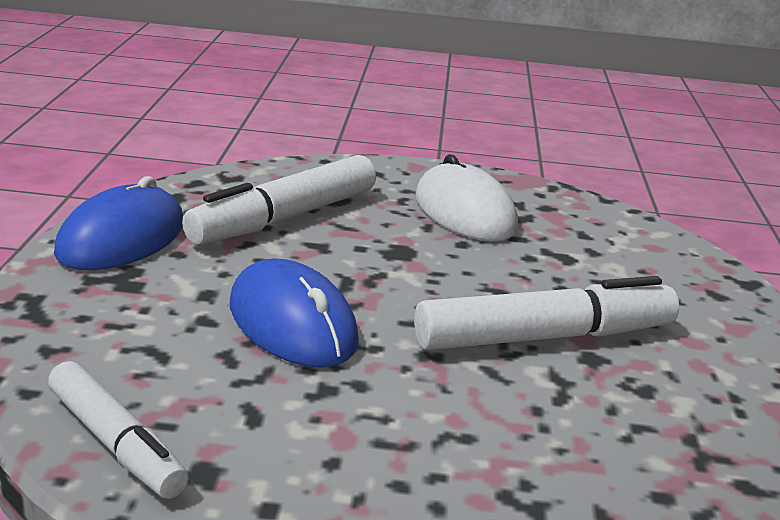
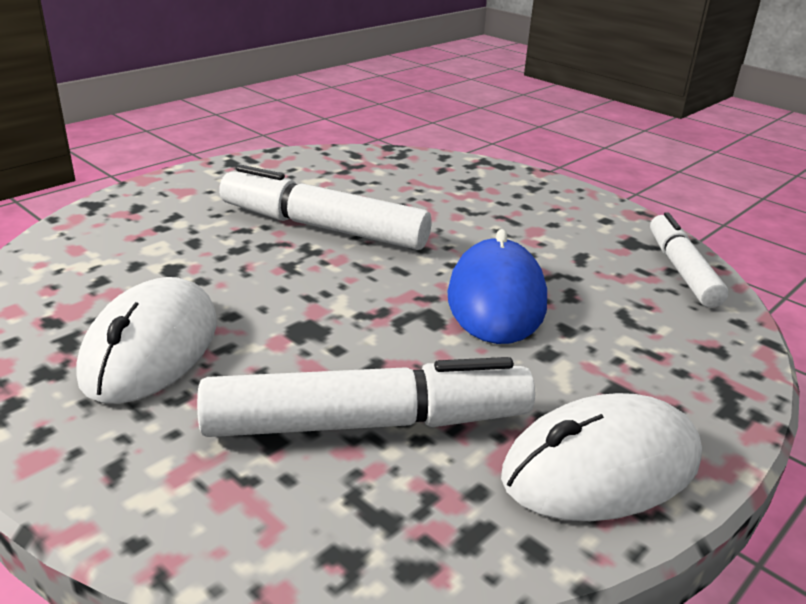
camera: 140 degrees left, 5 degrees up
blue mouse [54,176,183,270] -> white mouse [501,393,702,521]

